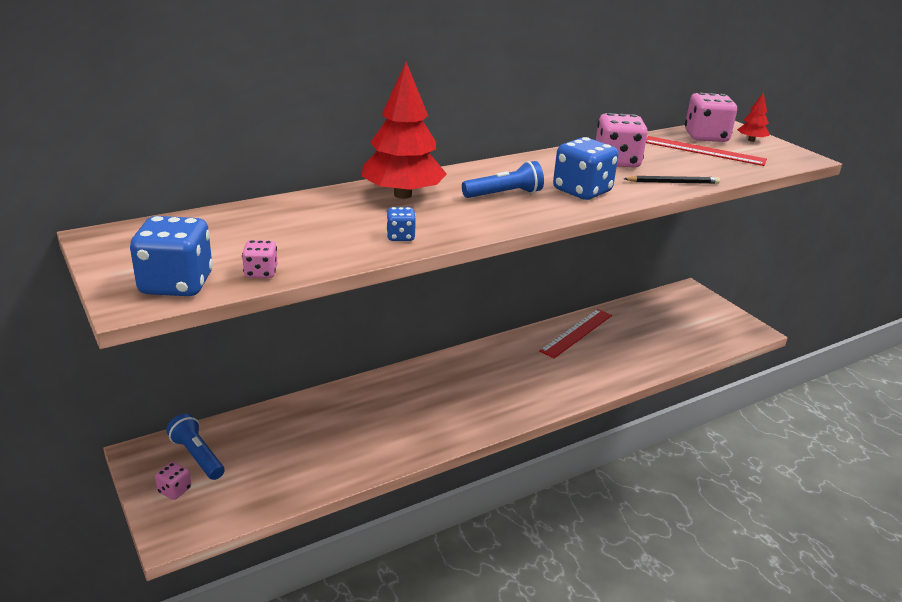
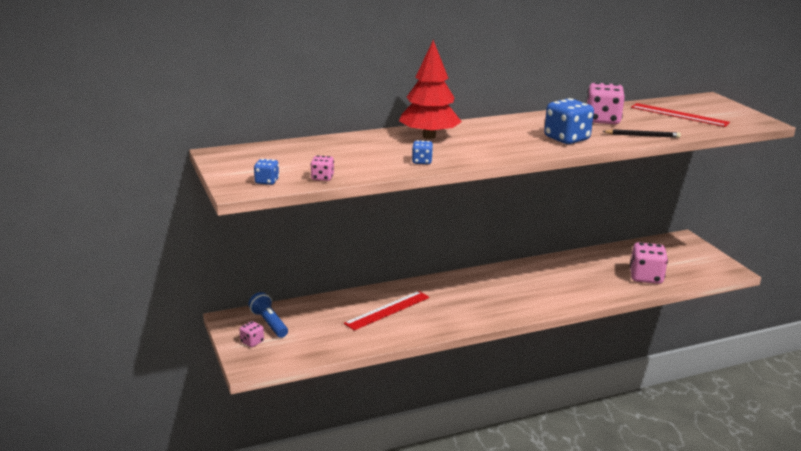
camera: 10 degrees right, 5 degrees down
blue dice [130,216,213,296] -> blue dice [254,159,279,185], size x0.50
blue flashlight [462,161,544,198] -> none
red ruler [539,309,612,358] -> red ruler moved to [344,291,430,331]
pink dice [685,92,737,142] -> pink dice moved to [630,242,668,284]
red tree [737,92,769,142] -> none

